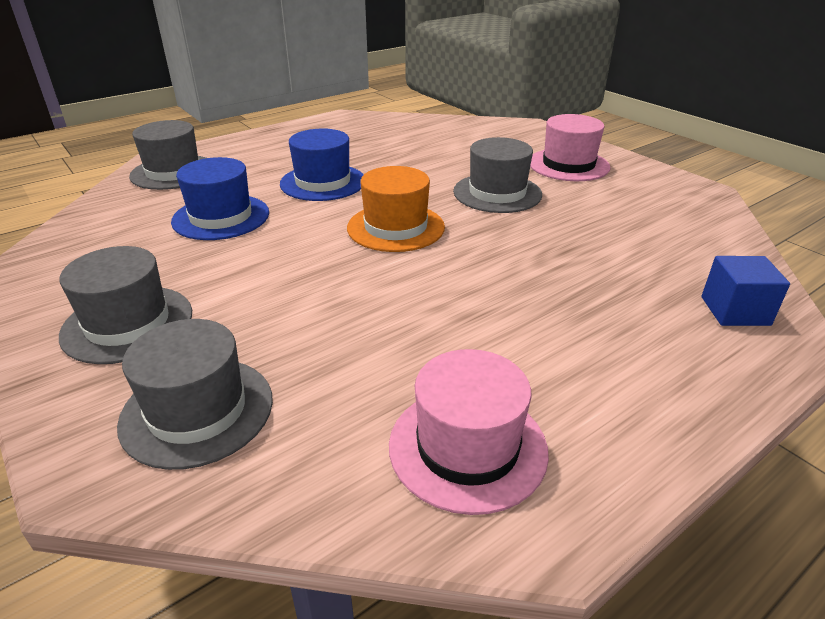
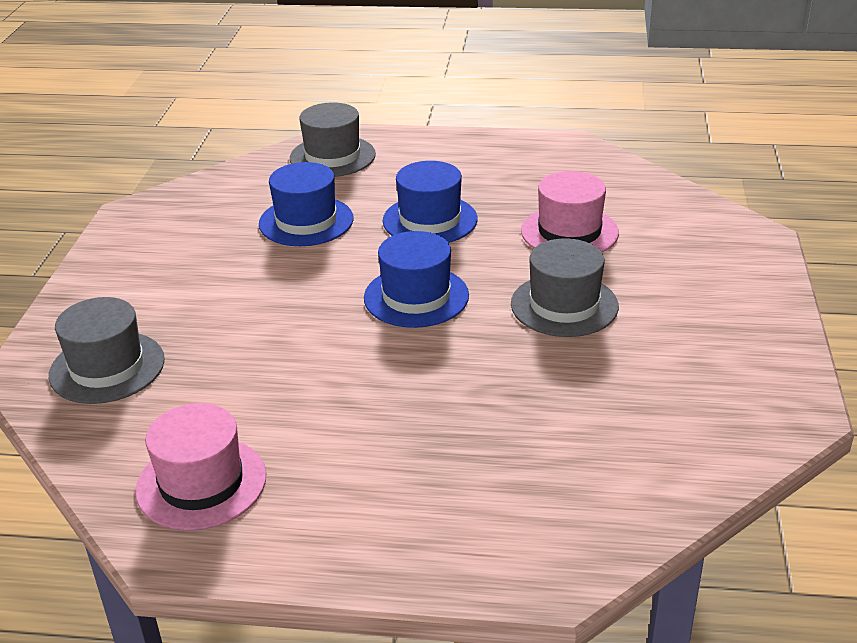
camera: 45 degrees right, 0 degrees up
grey hat [59,246,192,364] -> none
orange hat [347,166,445,252] -> blue hat [364,231,469,328]
pink hat [530,114,611,181] -> pink hat moved to [521,171,619,252]
blue cube [701,256,790,326] -> none

